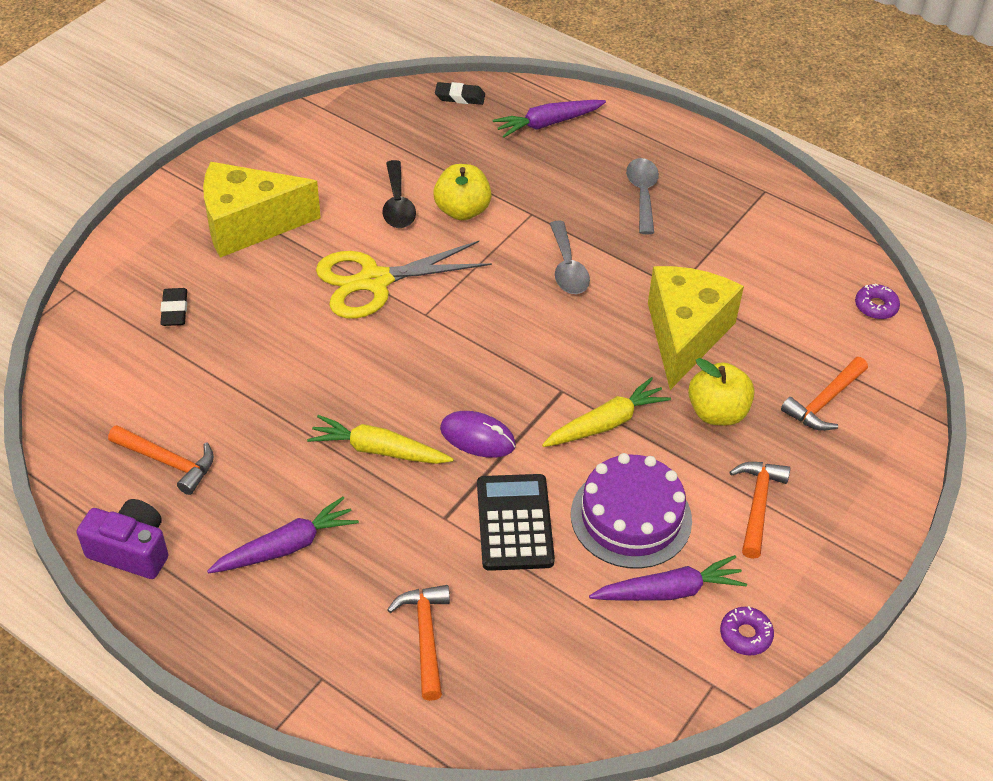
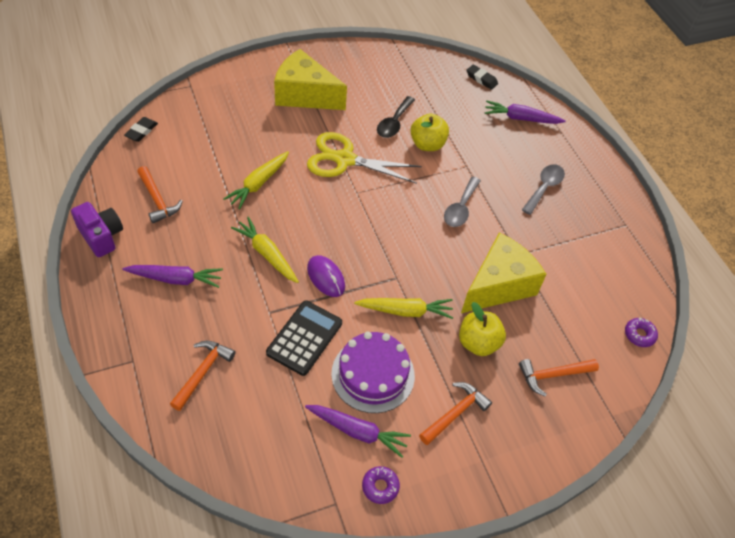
camera: 30 degrees right, 5 degrees up
black eraser [160,288,187,326] -> black eraser moved to [124,117,158,142]
none -> yellow carrot [223,151,289,209]

